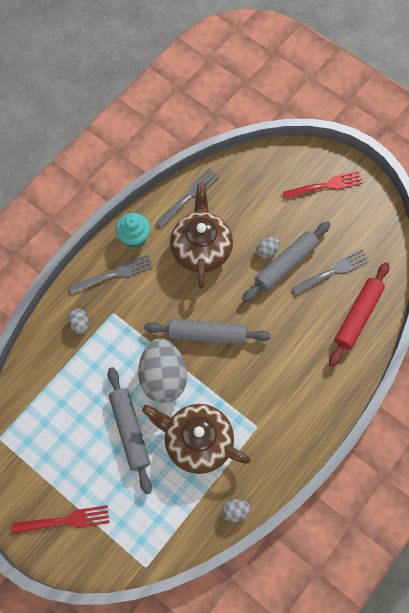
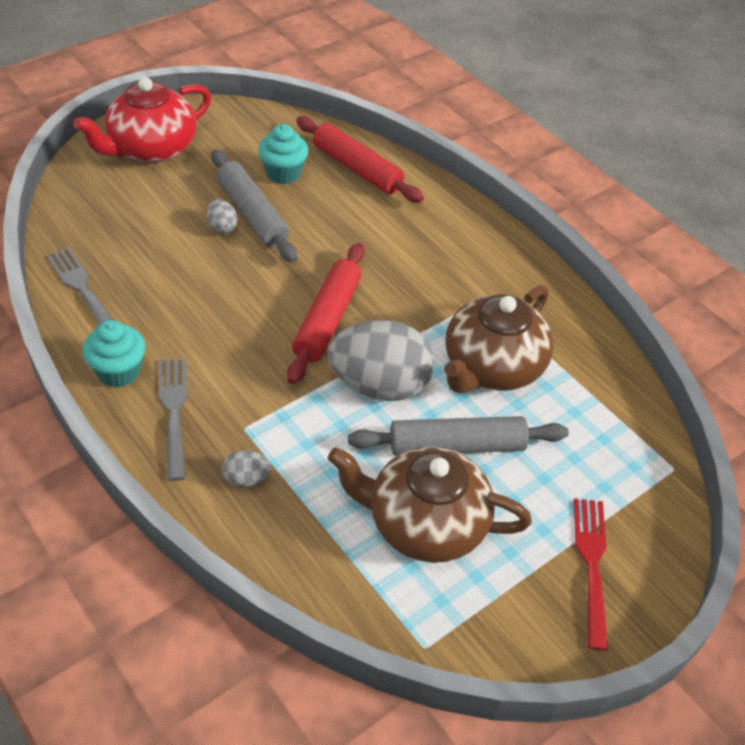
camera: 80 degrees left, 20 degrees down
grey rolling pin [144,319,271,344] -> red rolling pin [287,243,365,384]
brown teapot [170,183,233,288] -> brown teapot moved to [328,446,532,563]
grey egg [222,499,251,522] -> none
red fork [283,170,364,200] -> red teapot [73,77,211,163]
grey fork [292,248,370,295] -> turquoise cupcake [258,124,308,184]

